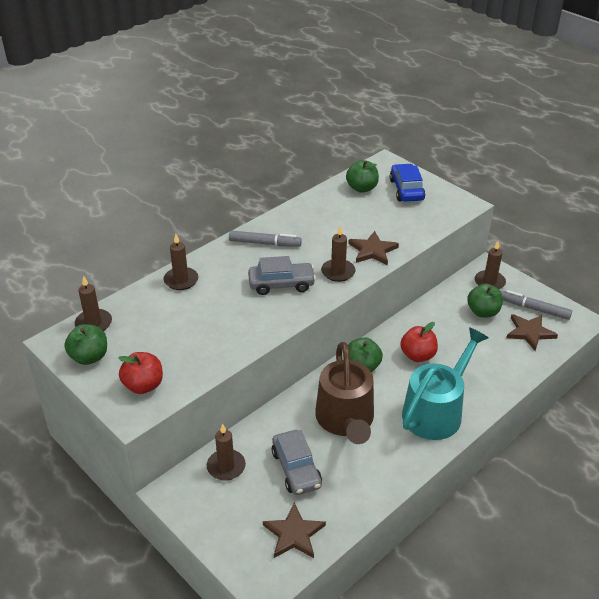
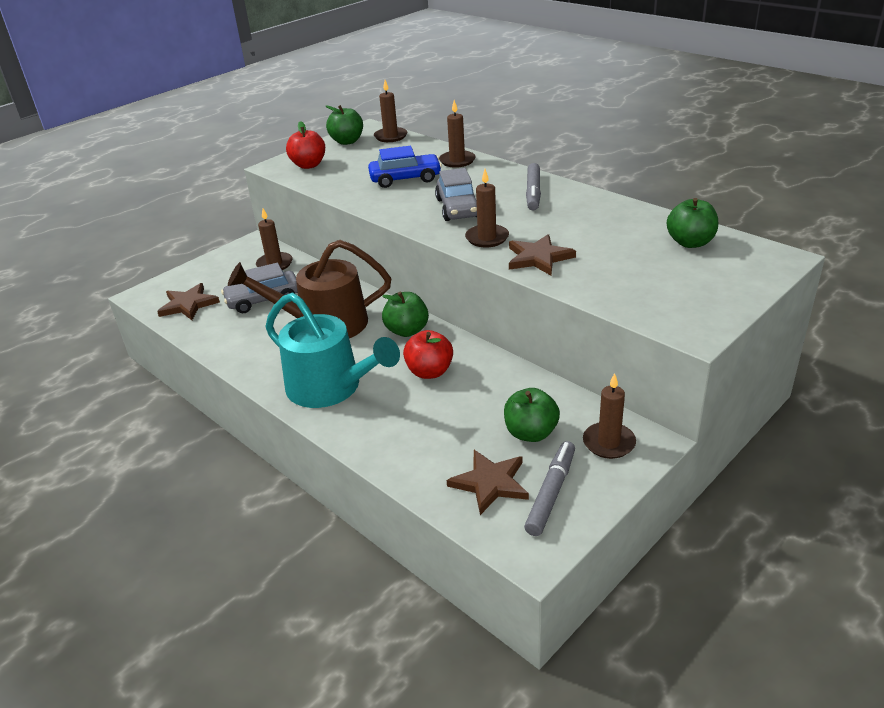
camera: 90 degrees right, 5 degrees down
blue car [390,164,425,202] -> blue car moved to [368,146,442,188]

